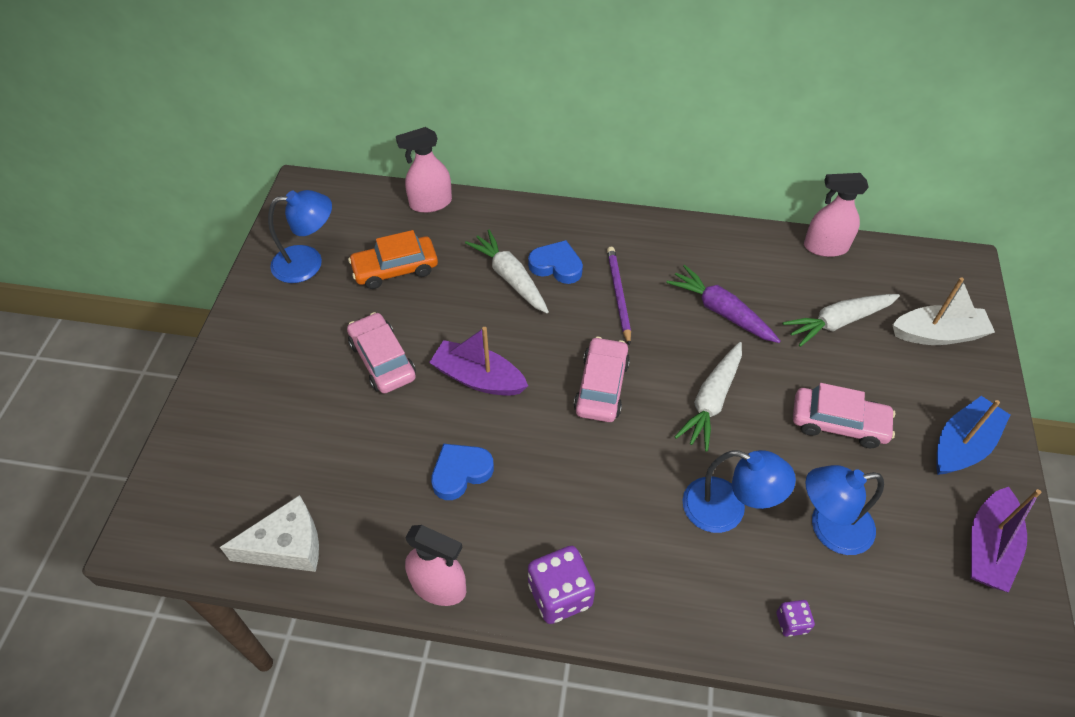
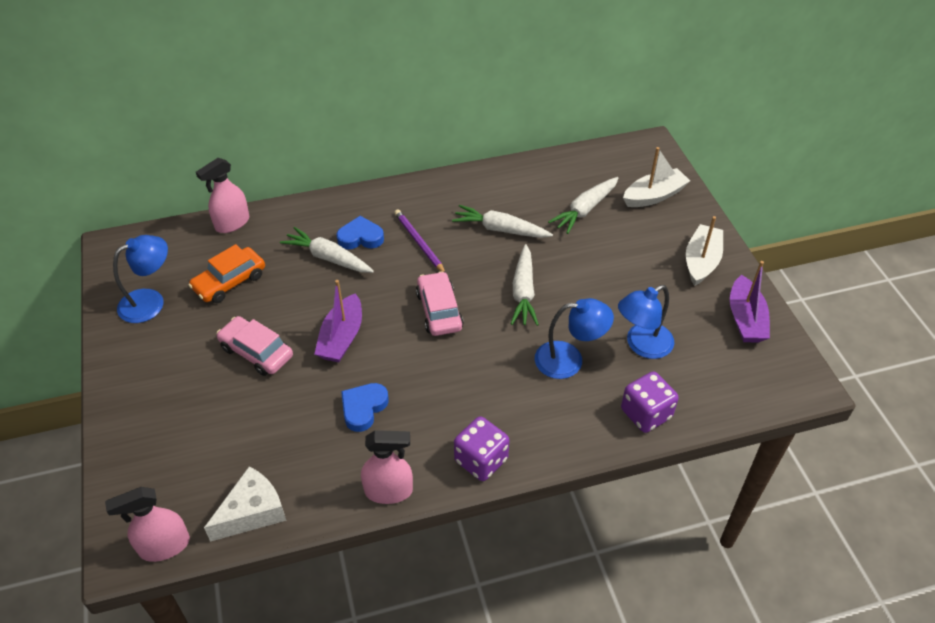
camera: 25 degrees left, 5 degrees down
purple boat [429,327,528,396] -> purple boat turned 75 degrees counterclockwise [315,280,362,362]
purple carrot [666,265,780,343] -> white carrot [452,205,553,238]
purple dice [777,600,815,637] -> purple dice [621,371,679,433], size x1.95
pink car [793,383,895,448] -> none
pink spray bottle [804,173,869,257] -> pink spray bottle moved to [105,487,190,562]
blue boat [936,396,1010,475] -> white boat [686,216,723,286]

